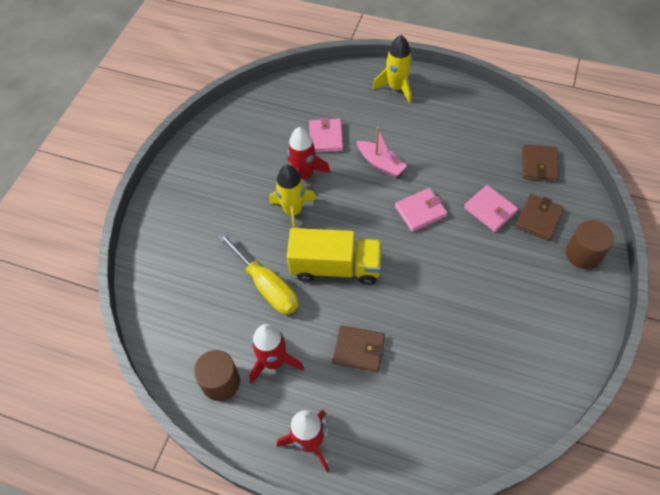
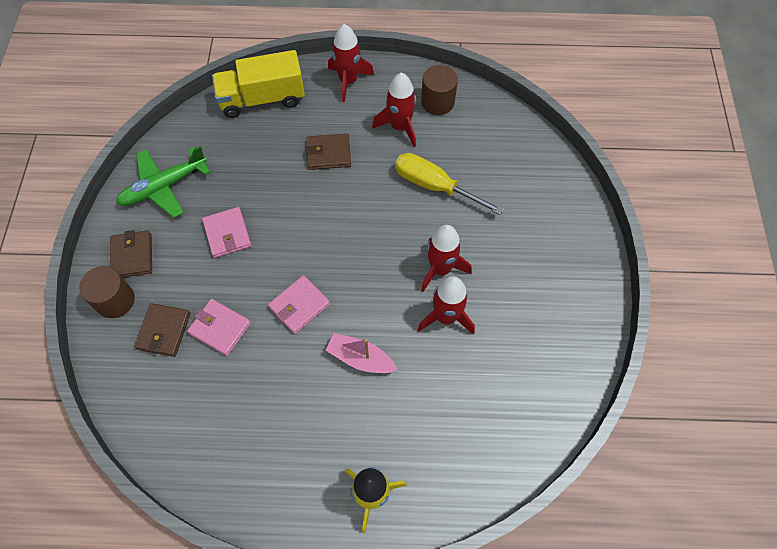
camera: 160 degrees right, 5 degrees up
yellow rocket [269,165,316,228] -> red rocket [421,225,472,292]
yellow truck [287,228,382,285] -> yellow truck moved to [212,50,305,118]
pink wallet [309,117,343,153] -> pink wallet moved to [202,207,251,258]
brown wallet [522,144,559,182] -> brown wallet moved to [110,230,152,278]
none -> green plane [116,146,210,218]

